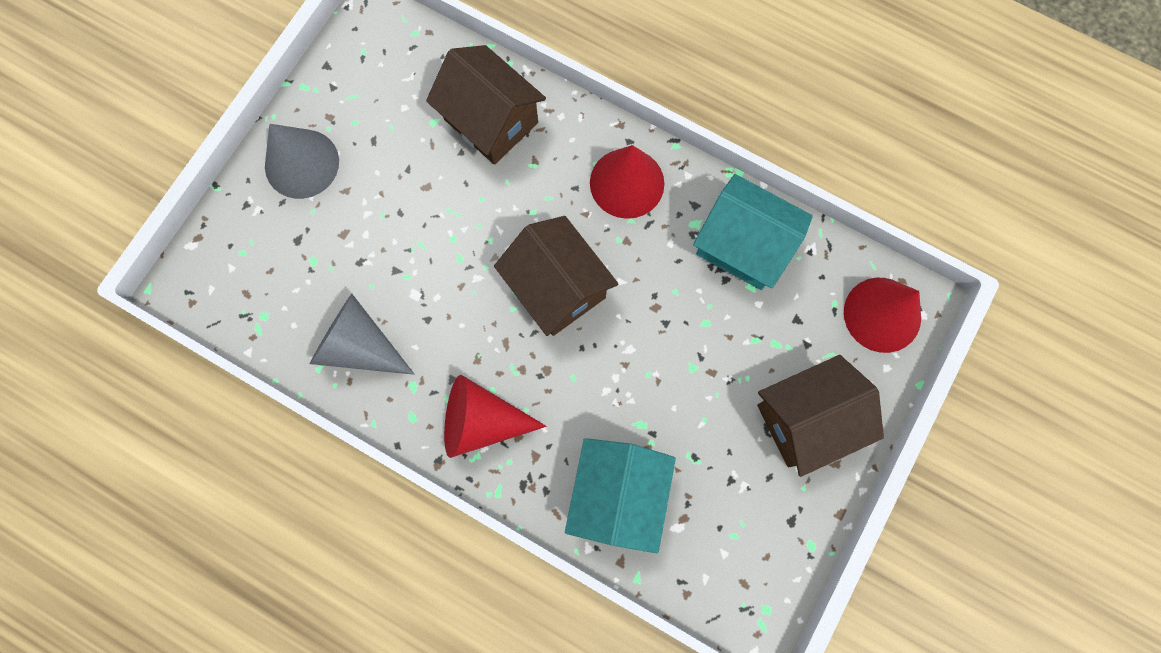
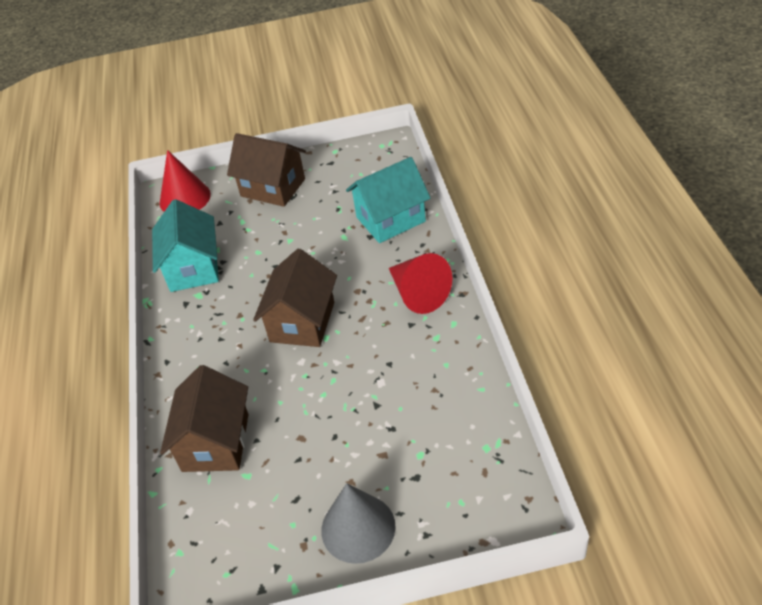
camera: 125 degrees left, 30 degrees down
grey cone [310,294,414,375] -> none
red cone [590,145,664,219] -> none

